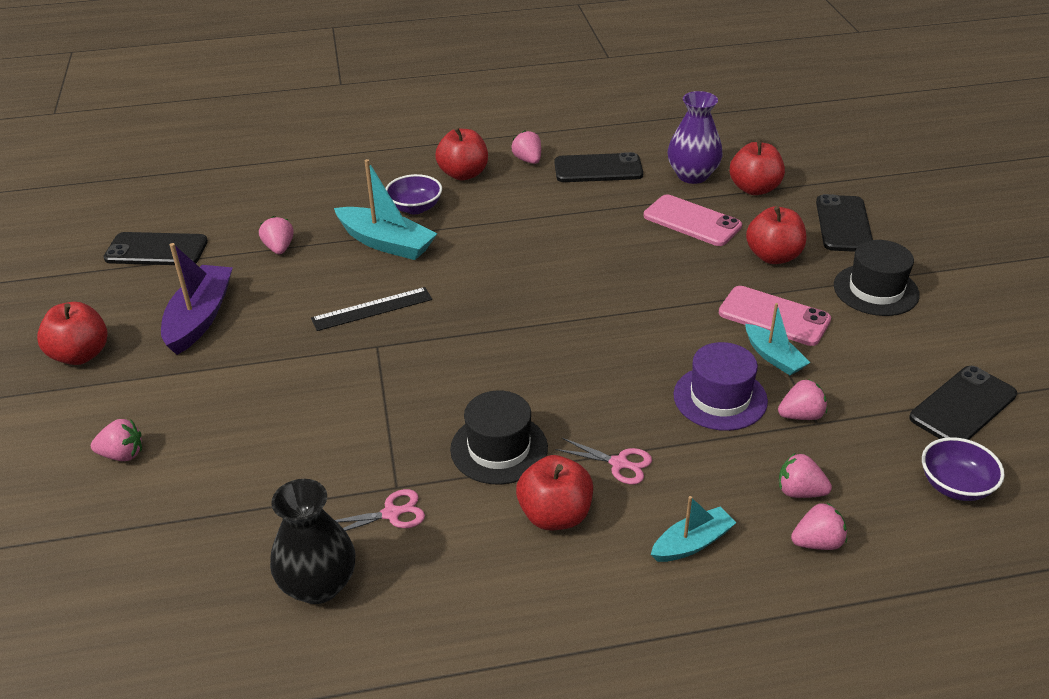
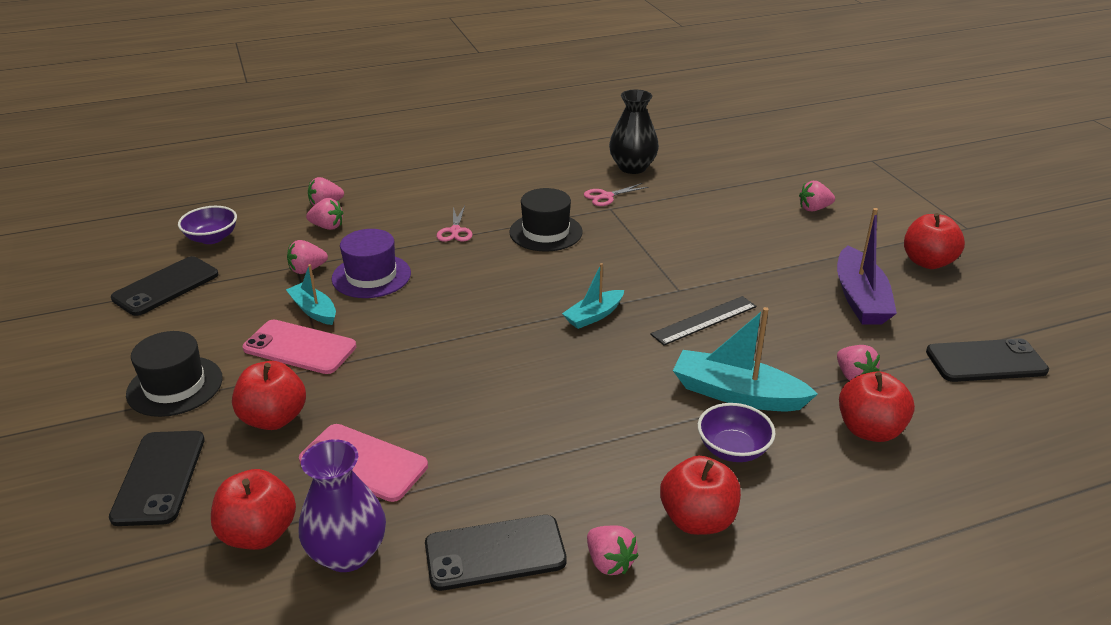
camera: 170 degrees right, 5 degrees down
red apple [516,455,593,530] -> red apple moved to [839,371,915,442]
pink scissors [555,438,652,485] -> pink scissors turned 105 degrees counterclockwise [437,206,473,242]
turquoise boat [651,496,736,562] -> turquoise boat moved to [562,263,624,329]

